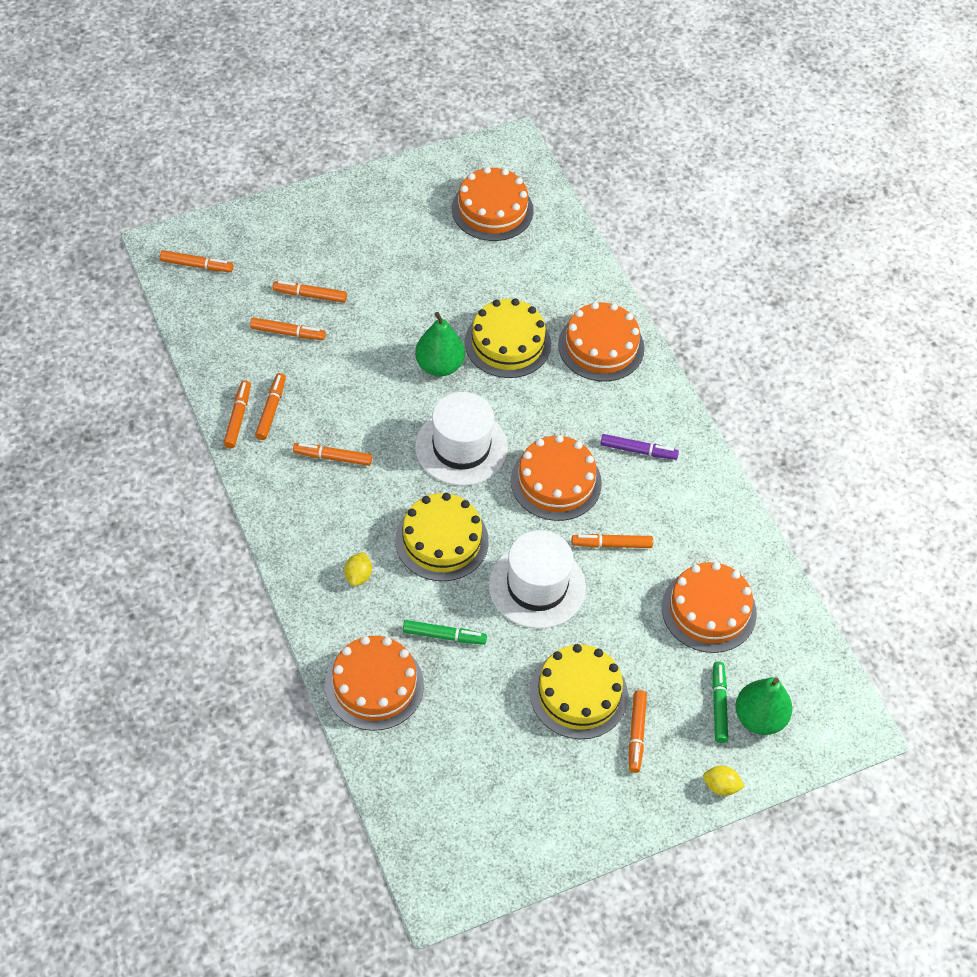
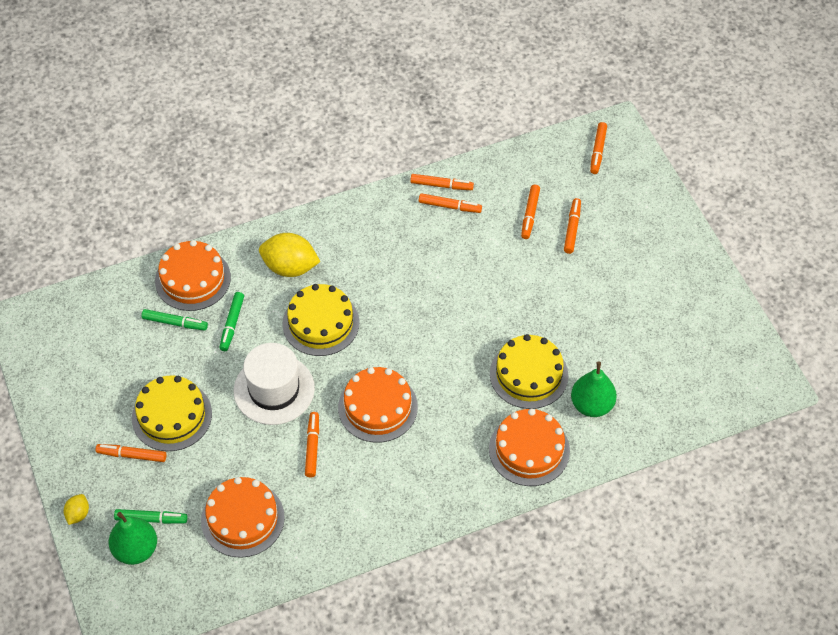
camera: 95 degrees right, 0 degrees up
orange marker [293,443,372,466] -> none
yellow lemon [344,552,372,586] -> yellow lemon [259,233,321,277], size x2.02
green pear [415,312,465,376] -> green pear moved to [571,361,617,417]
white hat [415,392,508,486] -> none
orange cake [452,167,534,241] -> none
purple marker [600,434,679,460] -> none
none -> green marker [142,309,208,331]

